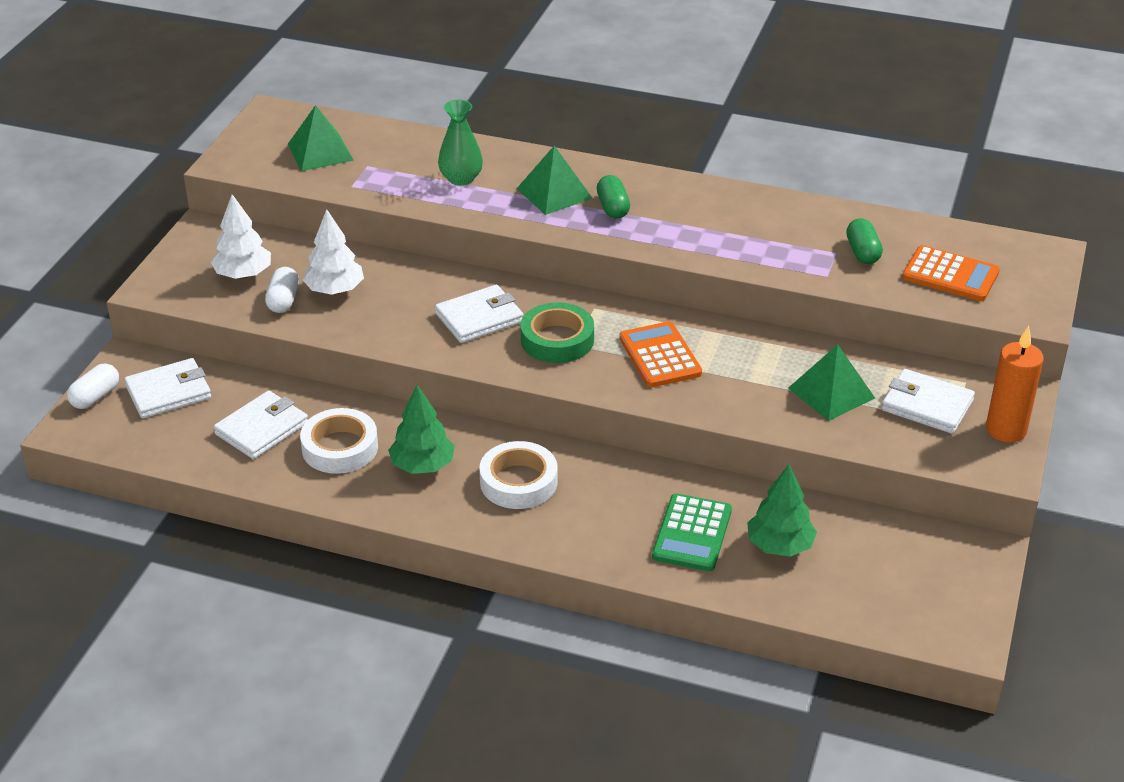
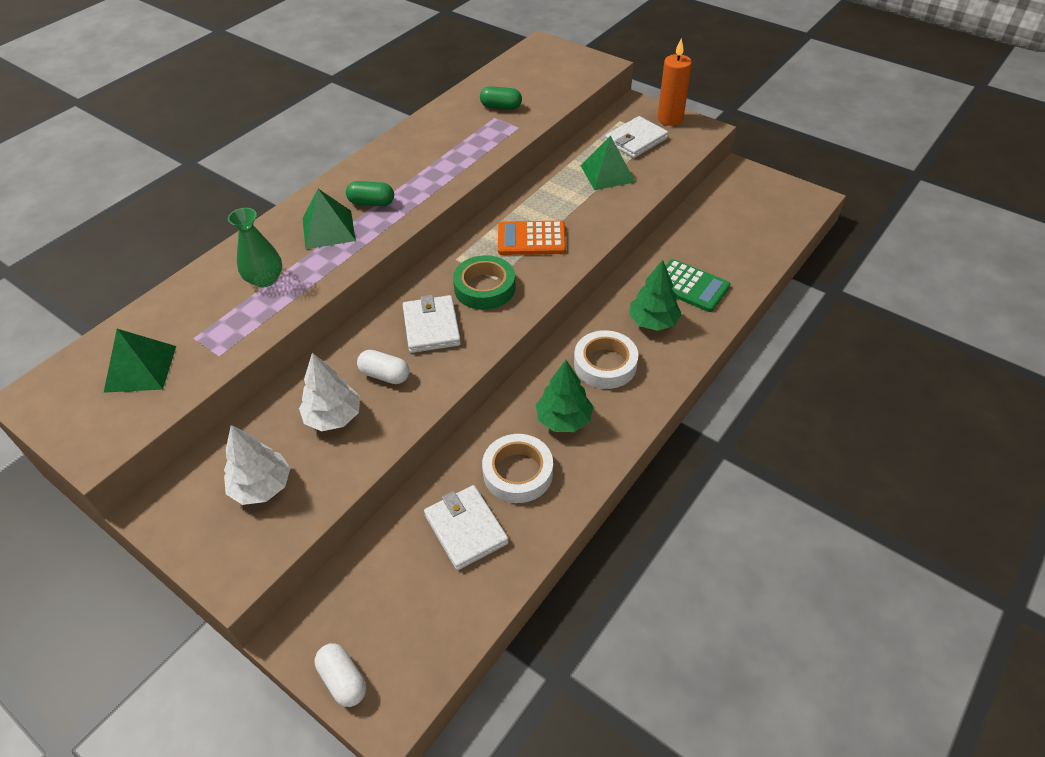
camera: 70 degrees left, 10 degrees up
white wallet [124,358,211,418] -> none
white capsule [265,267,299,313] -> white capsule moved to [357,350,409,384]
green tree [747,464,817,557] -> green tree moved to [629,260,682,331]
orange calculator [902,245,1000,301] -> none

